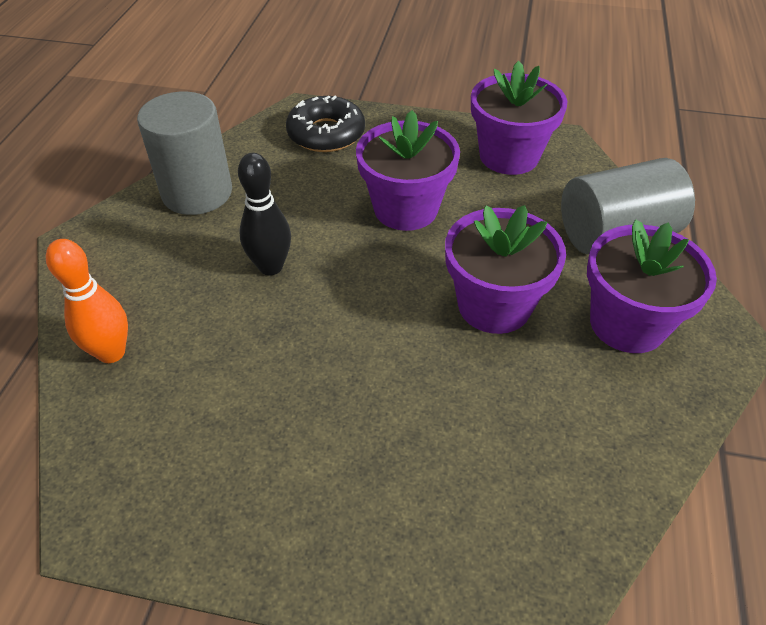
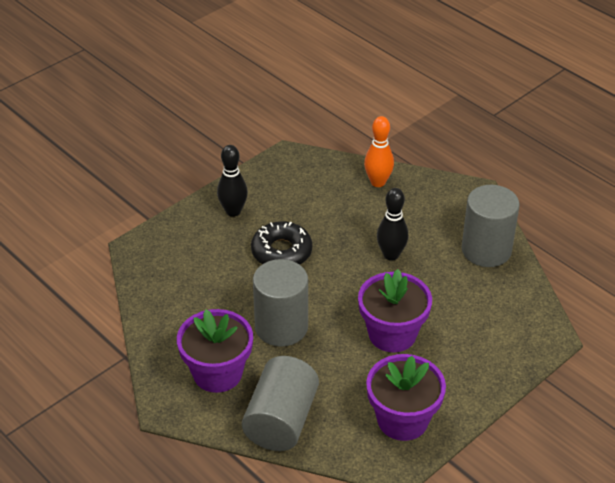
camera: 125 degrees right, 5 degrees down
black donut [286,95,365,152] -> black donut moved to [251,221,313,265]
purple flower pot [445,205,566,334] -> grey cylinder [253,259,308,347]
none -> black bowling pin [217,145,248,217]

